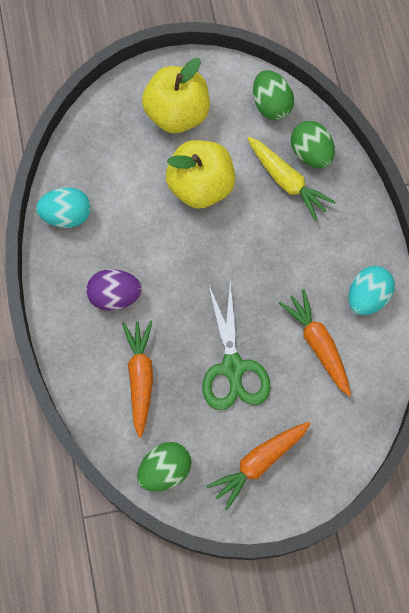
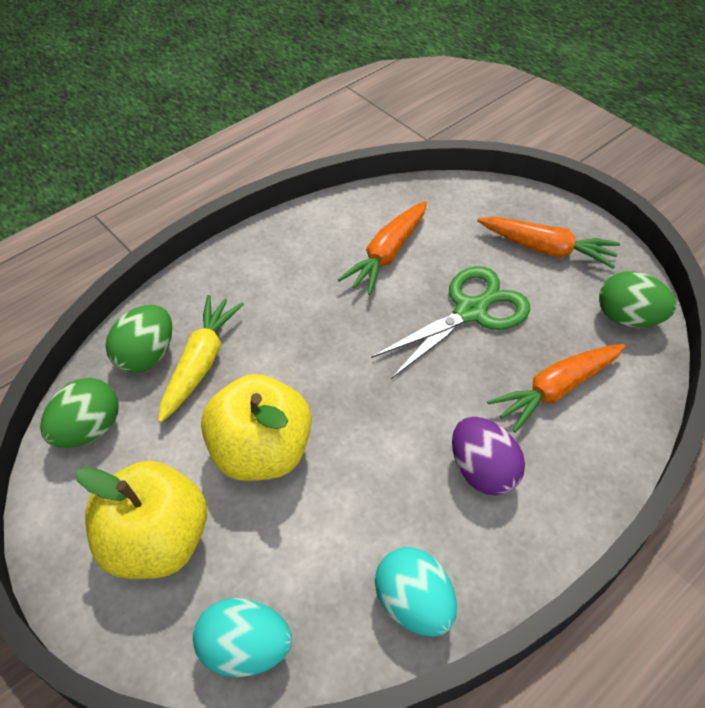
camera: 120 degrees left, 20 degrees down
turquoise egg [348,266,395,315] -> turquoise egg moved to [193,598,292,677]

